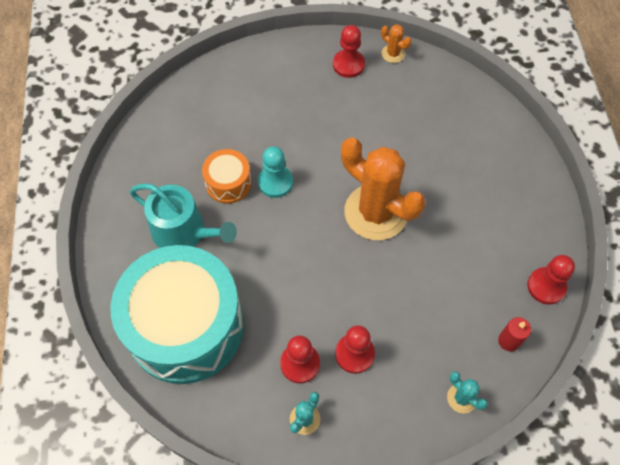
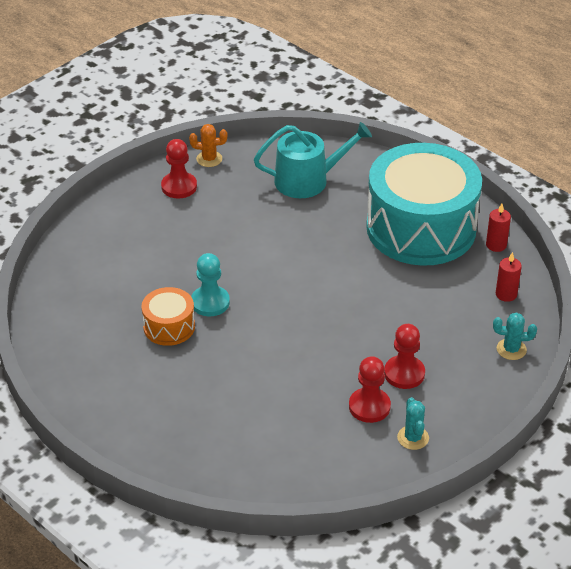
camera: 40 degrees left, 20 degrees down
turquoise drum [111,245,244,384] -> turquoise drum moved to [366,143,482,266]
turquoise watering can [130,183,237,248] -> turquoise watering can moved to [254,122,372,198]
orange cactus [341,137,425,240] -> none
red pawn [527,255,575,304] -> red candle [486,203,511,252]

